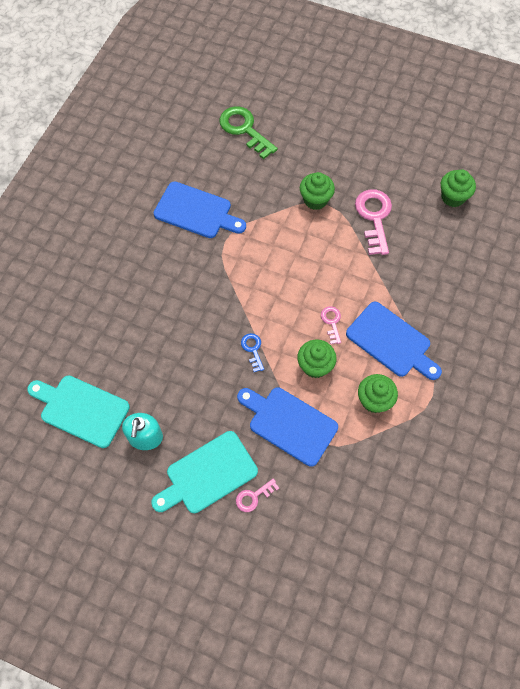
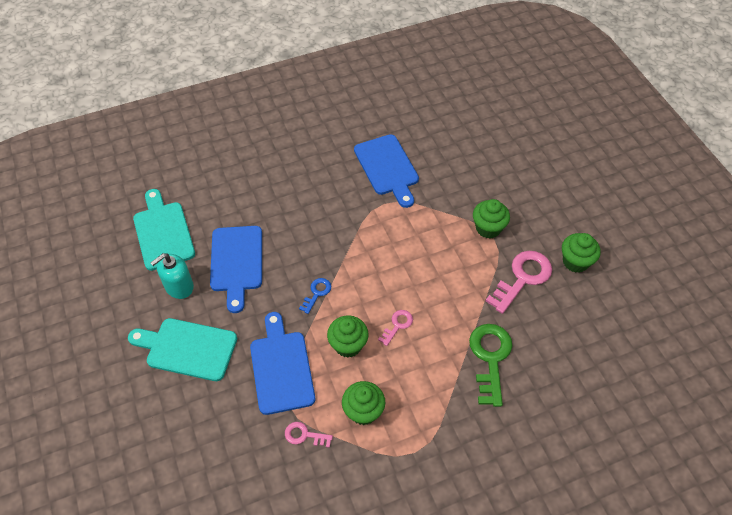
camera: 45 degrees right, 10 degrees down
green key [219,106,278,159] -> green key moved to [469,324,512,407]
pink key [236,479,279,512] -> pink key moved to [285,422,333,448]
blue cutting board [346,302,442,380] -> blue cutting board moved to [210,226,262,313]
green cupcake [441,169,476,207] -> green cupcake moved to [562,233,601,273]

